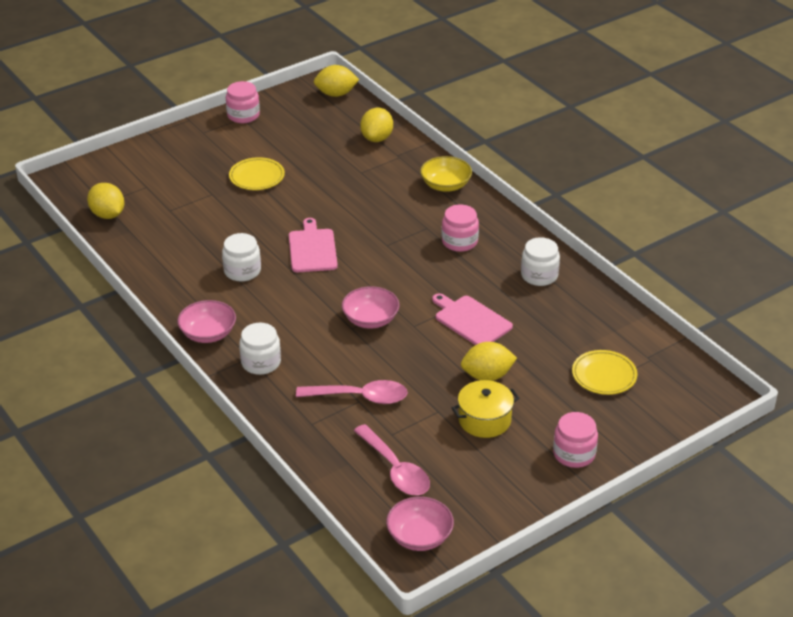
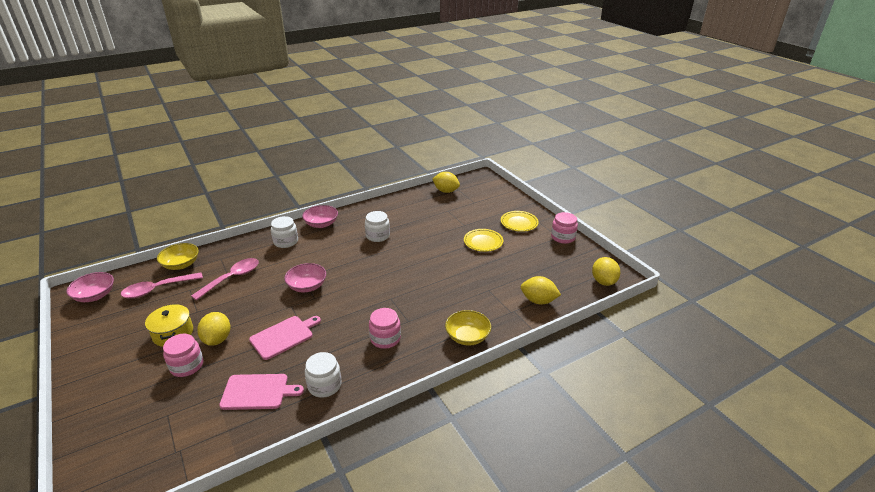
camera: 95 degrees right, 5 degrees down
yellow lemon [87,183,124,219] -> yellow lemon turned 60 degrees clockwise [433,172,460,193]
pink cutting board [289,218,338,272] -> pink cutting board moved to [219,374,304,410]
pink spoon [296,380,408,404] -> pink spoon turned 150 degrees counterclockwise [191,258,259,301]
pink jar [553,412,598,468] -> pink jar moved to [163,334,203,377]
yellow plate [572,350,637,395] -> yellow plate moved to [501,211,539,232]
none -> yellow bowl [157,243,199,270]

